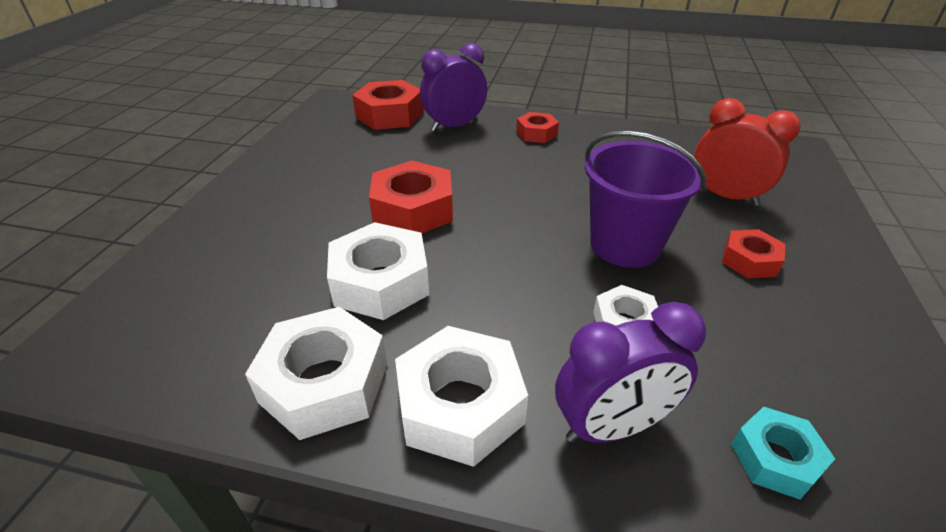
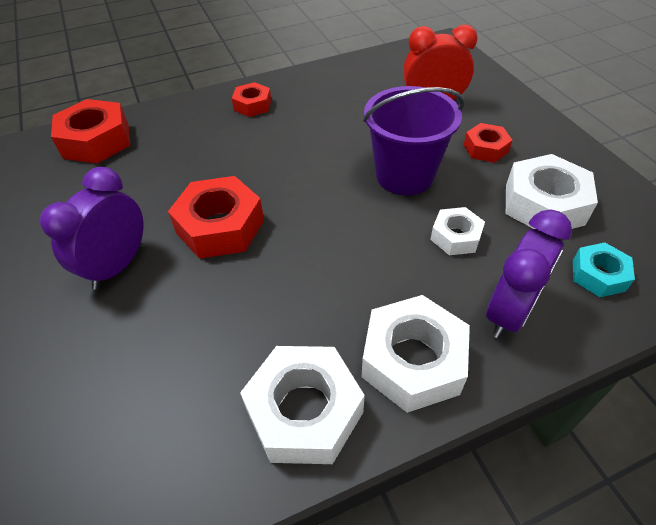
camera: 35 degrees left, 10 degrees up
white nut [327,222,429,320] -> white nut moved to [506,154,598,229]
purple clock [420,43,487,132] -> purple clock moved to [40,167,144,290]

